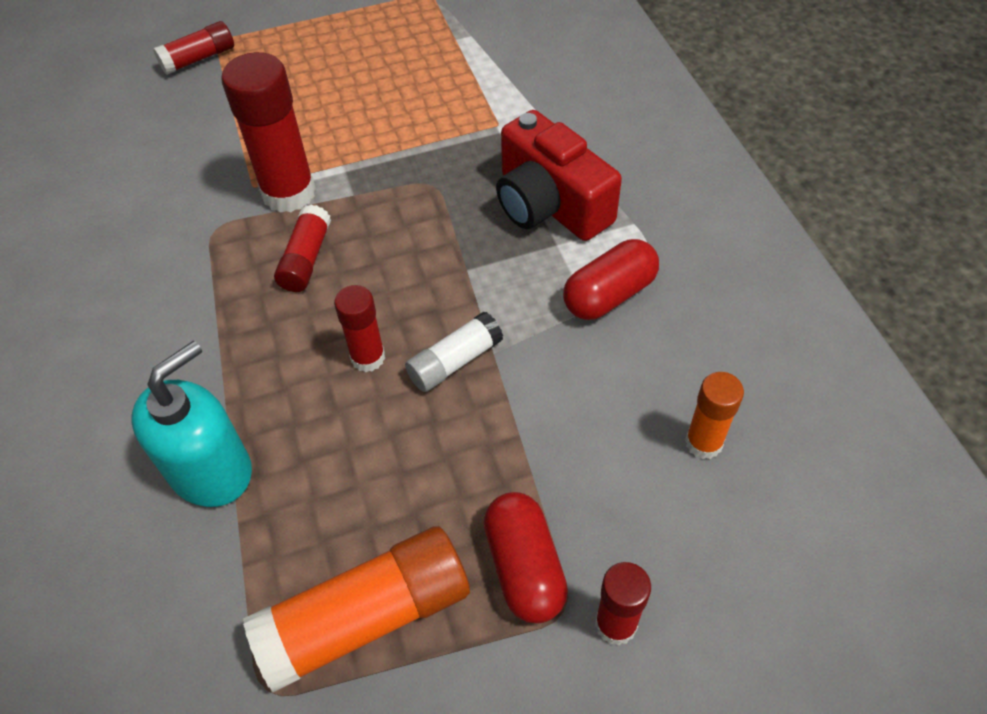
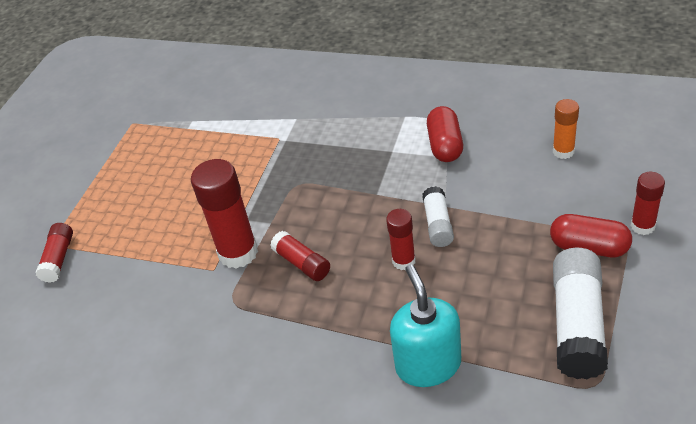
camera: 50 degrees left, 10 degrees down
orange glue stick [243,526,470,693] -> white glue stick [553,248,608,379]
red camera [496,110,622,241] -> none

